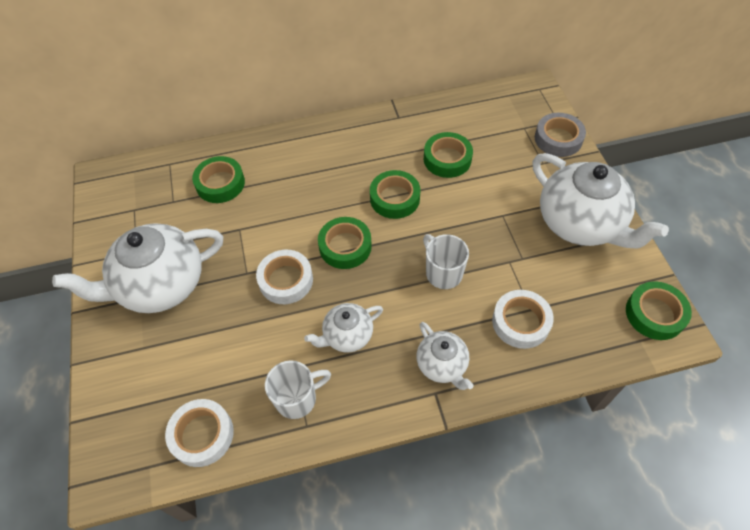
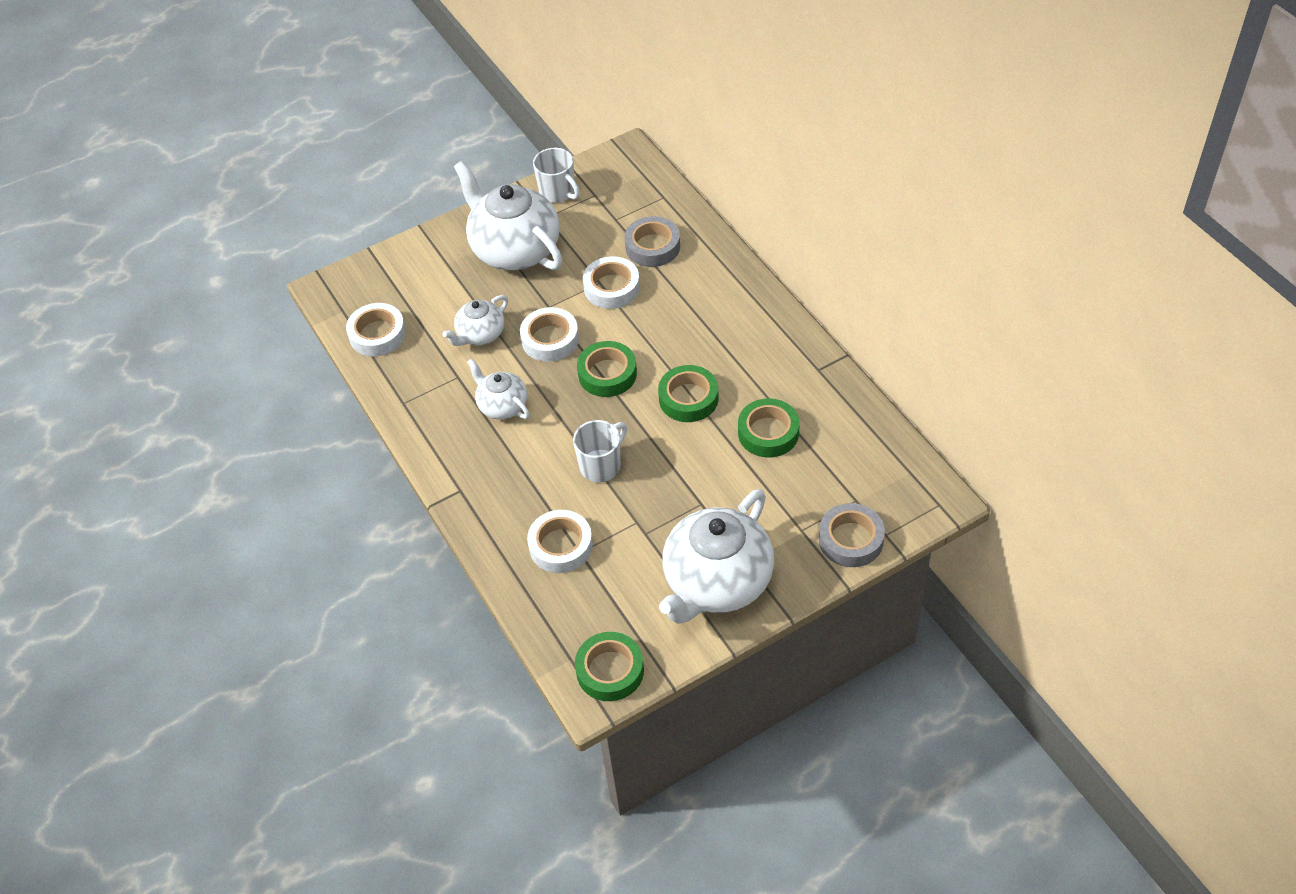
camera: 75 degrees right, 5 degrees down
green tape [192,156,245,203] -> grey tape [625,216,680,267]
white mug [265,360,331,419] -> white mug moved to [533,148,580,203]
white teapot [417,322,473,390] -> white teapot moved to [443,295,508,346]
none -> white tape [583,256,640,309]

